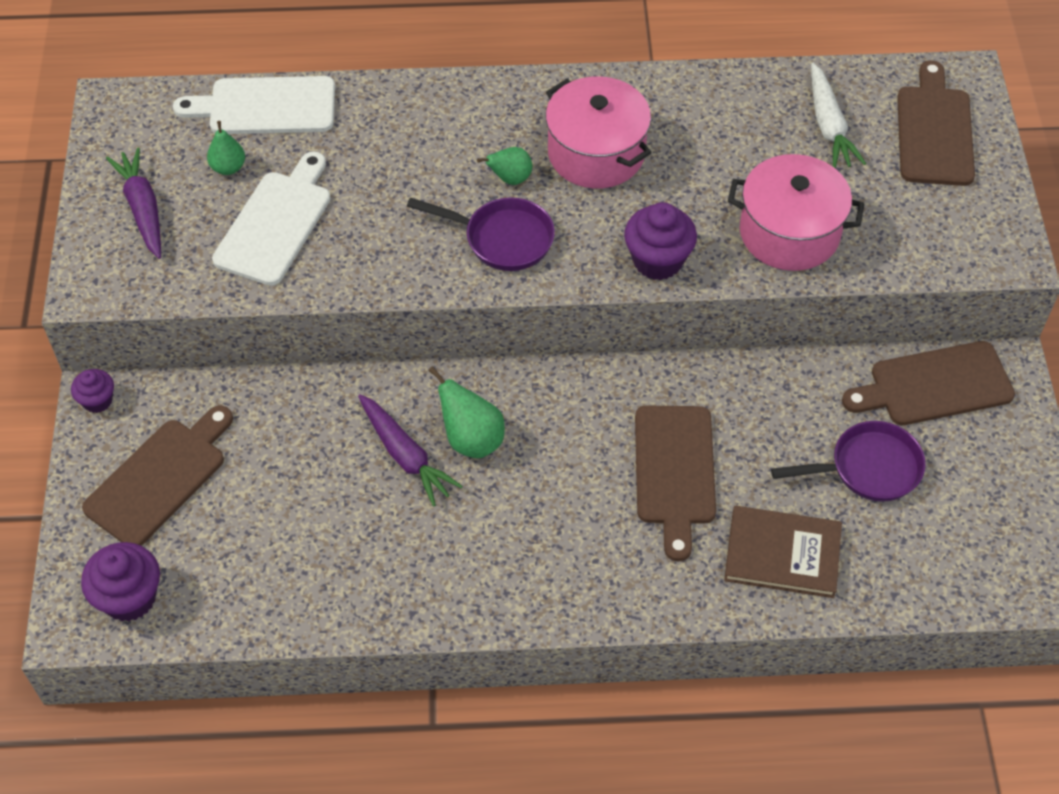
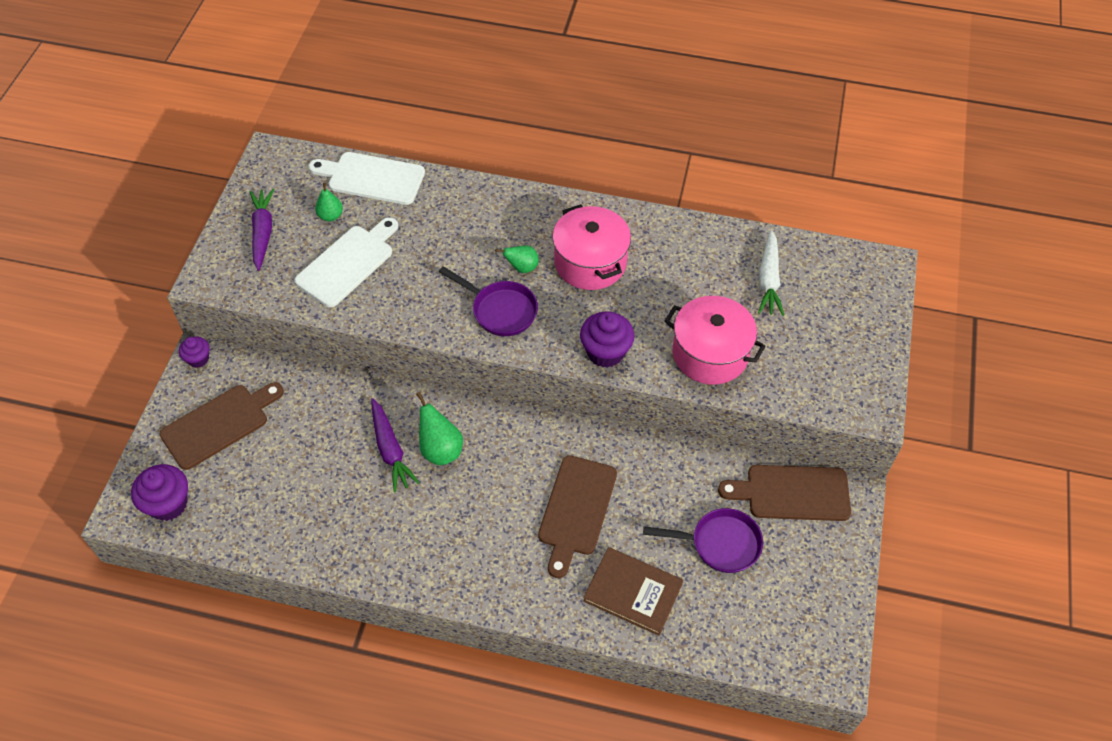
camera: 15 degrees right, 0 degrees up
brown cutting board [897,60,975,186] -> none

